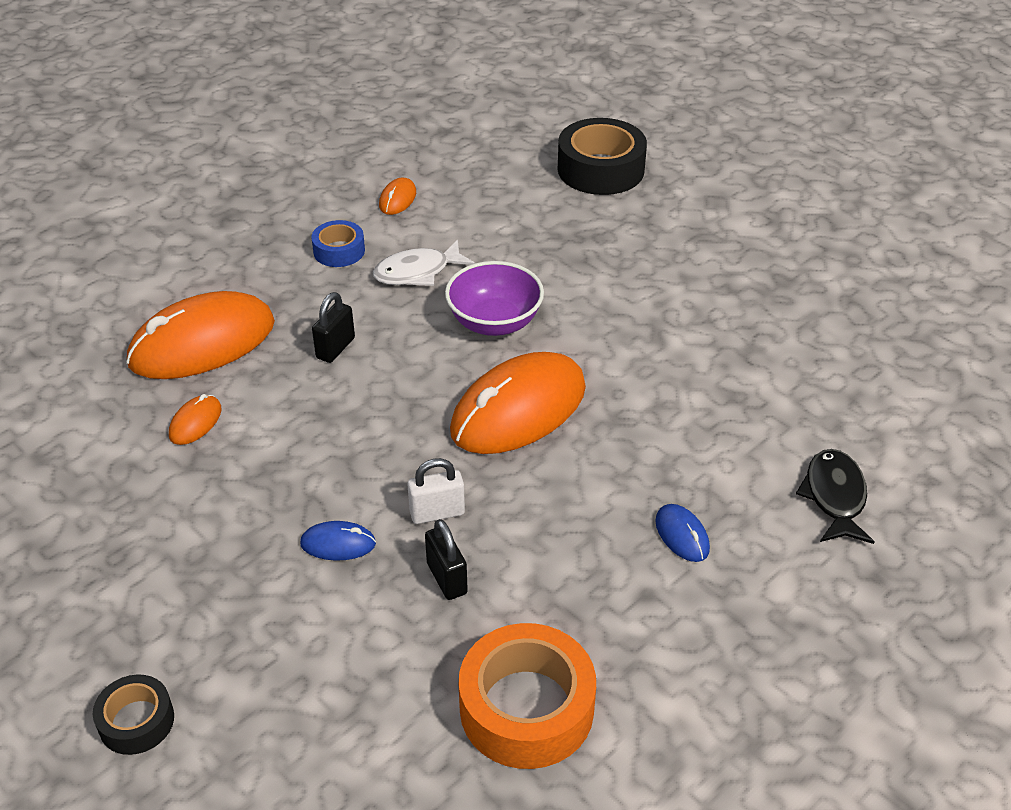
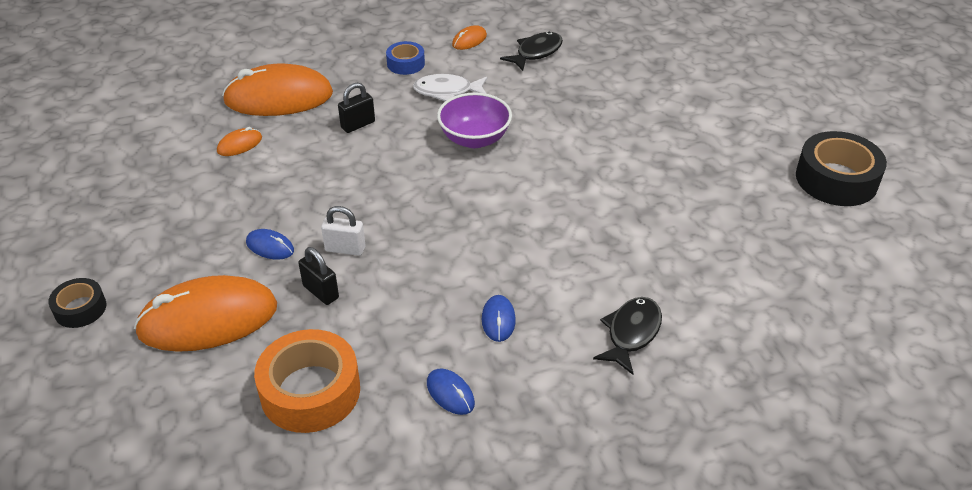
camera: 25 degrees right, 0 degrees up
black padlock [425,519,468,600] -> black padlock turned 45 degrees counterclockwise [298,247,339,305]
orange mouse [450,352,586,454] -> orange mouse moved to [134,275,277,352]
black tape [558,118,647,195] -> black tape moved to [796,131,887,206]
none -> blue mouse [427,369,475,415]
none -> black fish [500,32,563,71]

